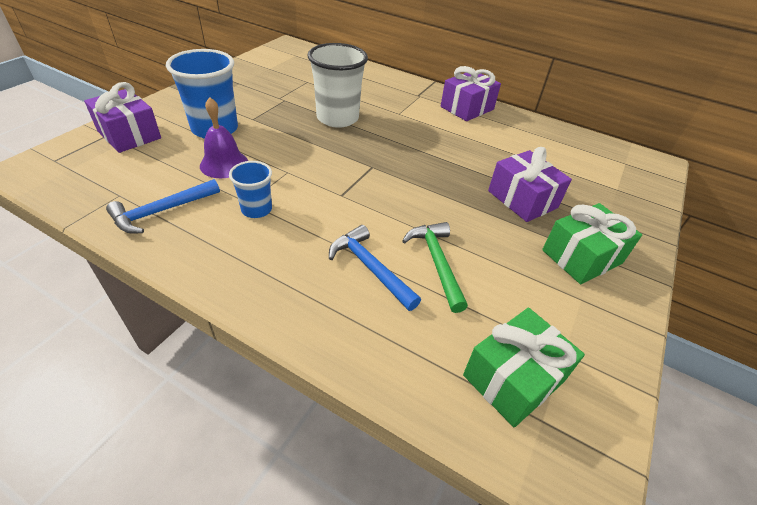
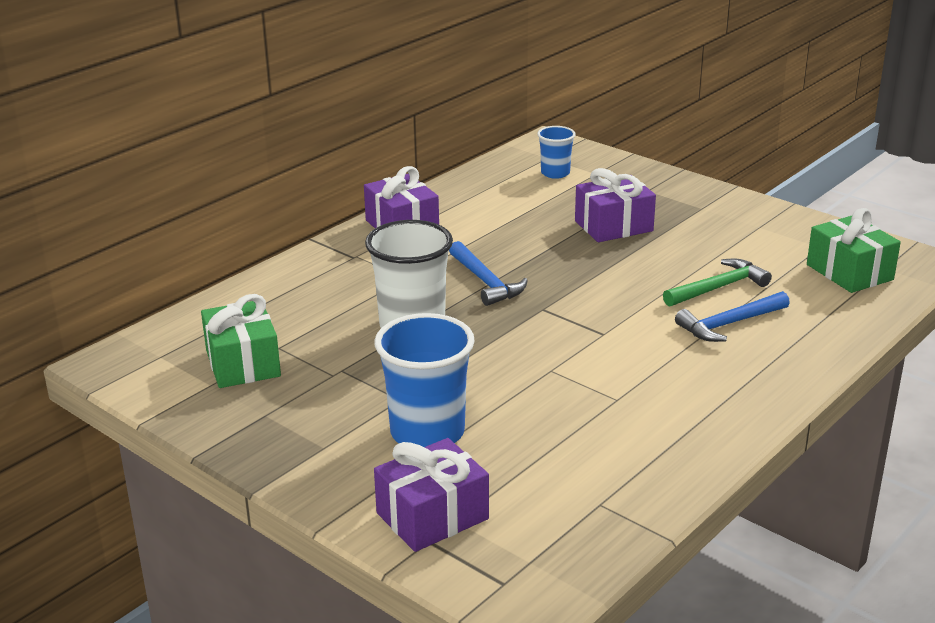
camera: 75 degrees left, 15 degrees down
blue hammer [106,179,220,234] -> blue hammer moved to [449,241,528,306]
purple bell [200,97,248,178] -> none
blue cup [229,161,272,218] -> blue cup moved to [537,126,575,179]
green hammer [402,222,468,313] -> green hammer turned 150 degrees clockwise [663,259,772,307]
green gift [542,203,642,284] -> green gift moved to [201,294,281,388]

